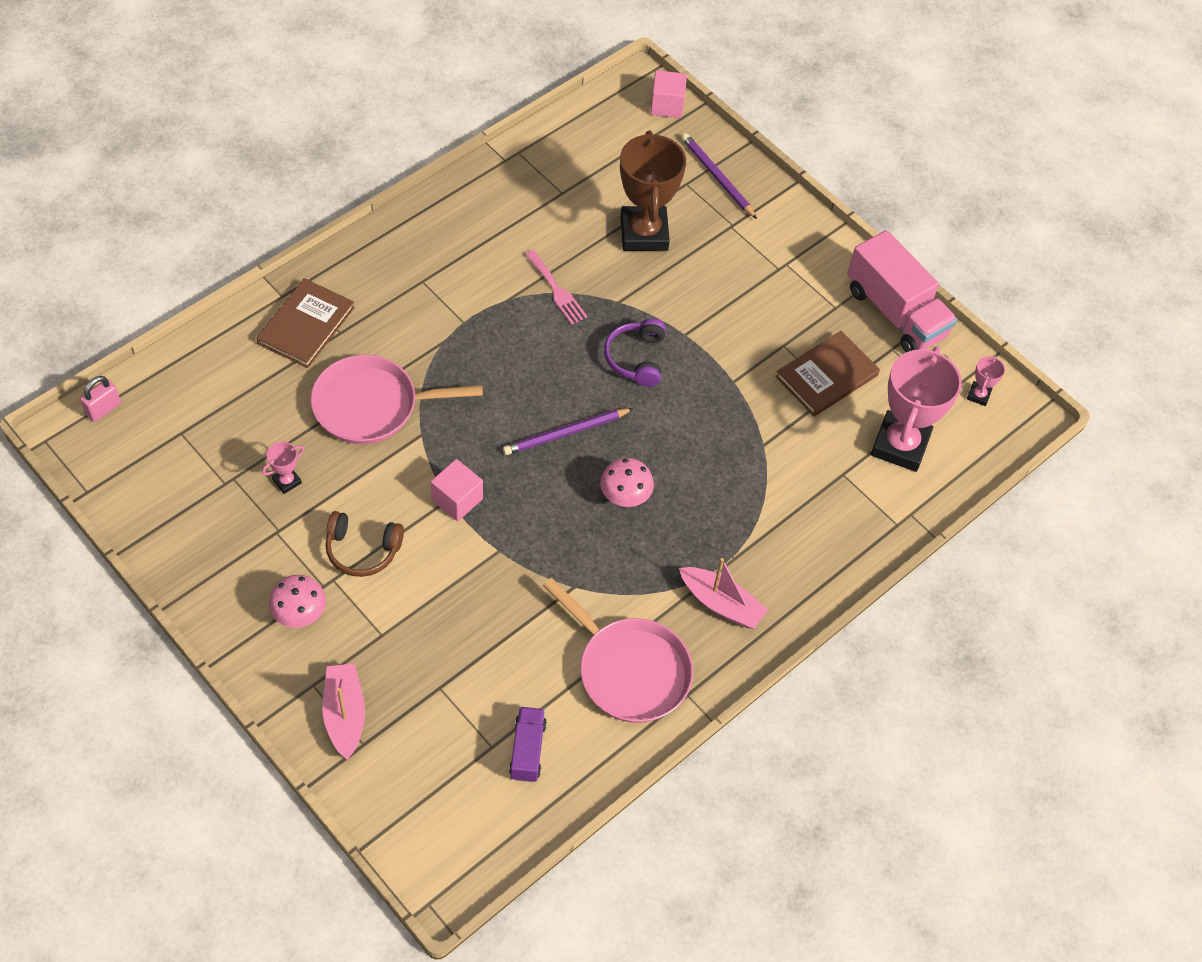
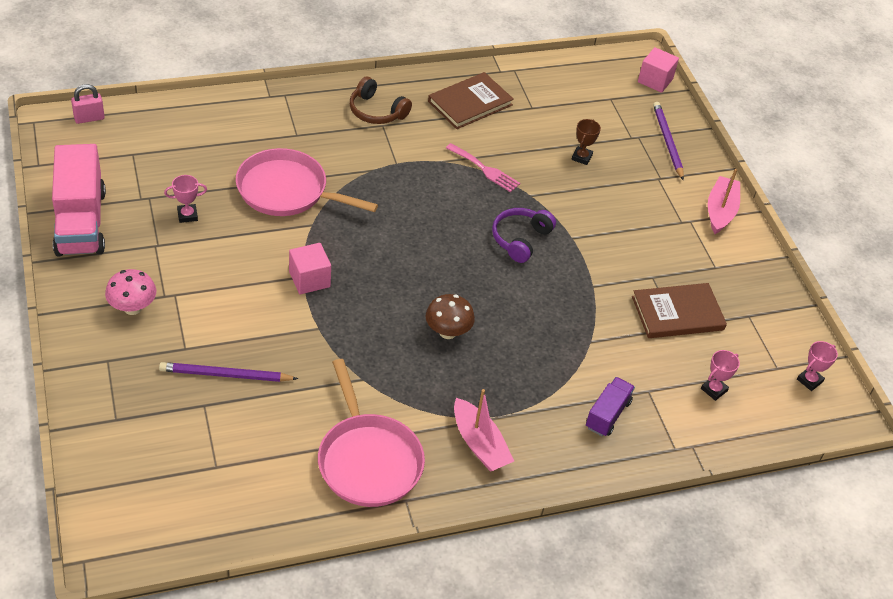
camera: 25 degrees right, 10 degrees down
brown book [256,278,355,368] -> brown book moved to [428,72,514,129]
pink boat [323,663,365,760] -> pink boat moved to [708,169,740,234]
brown headphones [325,511,404,577] -> brown headphones moved to [350,77,412,124]
purple pencil [503,408,634,455] -> purple pencil moved to [159,362,298,382]
purple truck [509,707,547,782] -> purple truck moved to [586,377,635,436]
pink fork [525,250,587,325] -> pink fork turned 45 degrees counterclockwise [446,143,520,192]
pink mushroom [600,458,654,507] -> brown mushroom [426,294,475,339]
brown trophy [620,131,686,251] -> brown trophy [572,119,601,165], size x0.42
pink truck [847,230,957,352] -> pink truck moved to [52,144,106,256]
pink trophy [871,346,962,472] -> pink trophy [701,350,740,401], size x0.42

